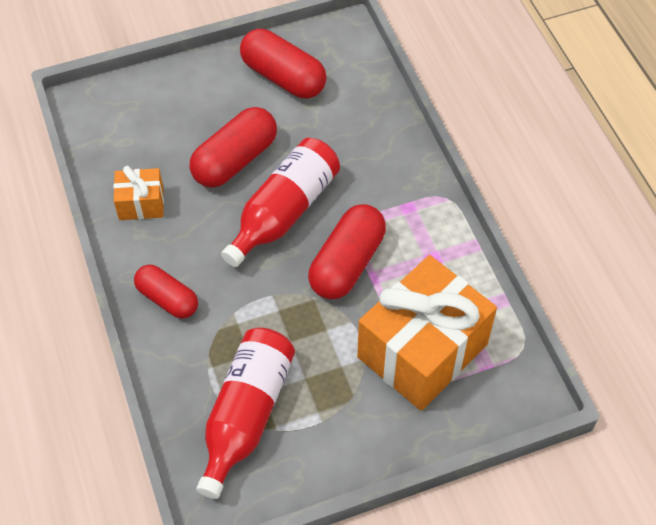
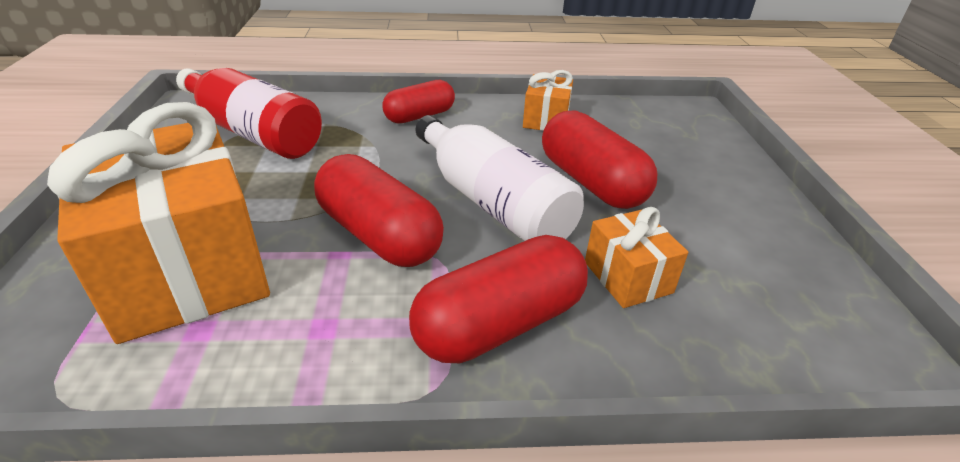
camera: 105 degrees right, 20 degrees down
red bottle [221,138,340,267] -> white bottle [416,115,584,241]
red capsule [240,29,327,99] -> red capsule moved to [409,235,588,363]
none -> orange gift [585,207,688,308]

